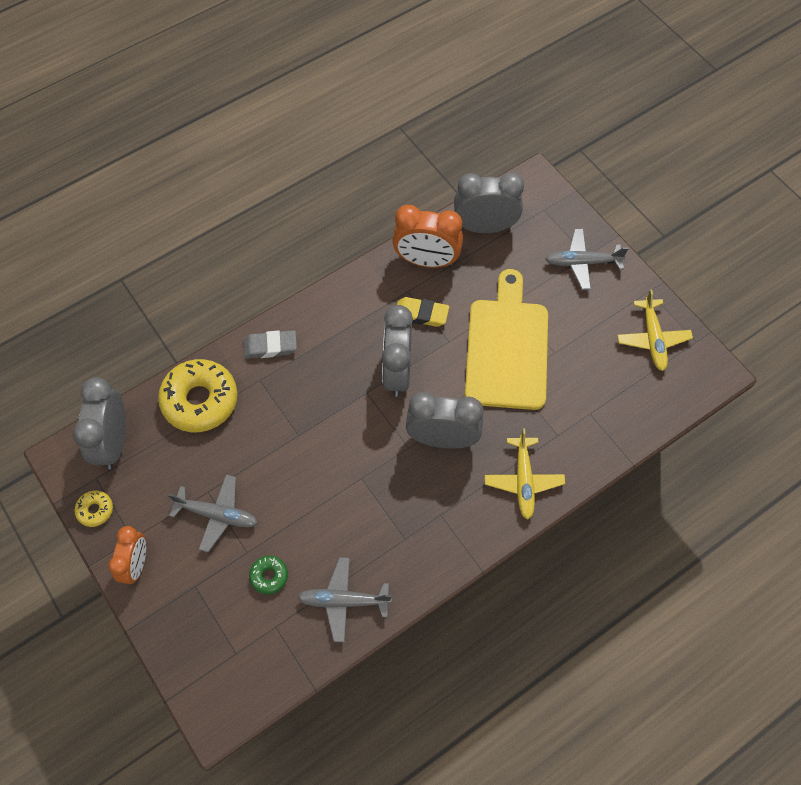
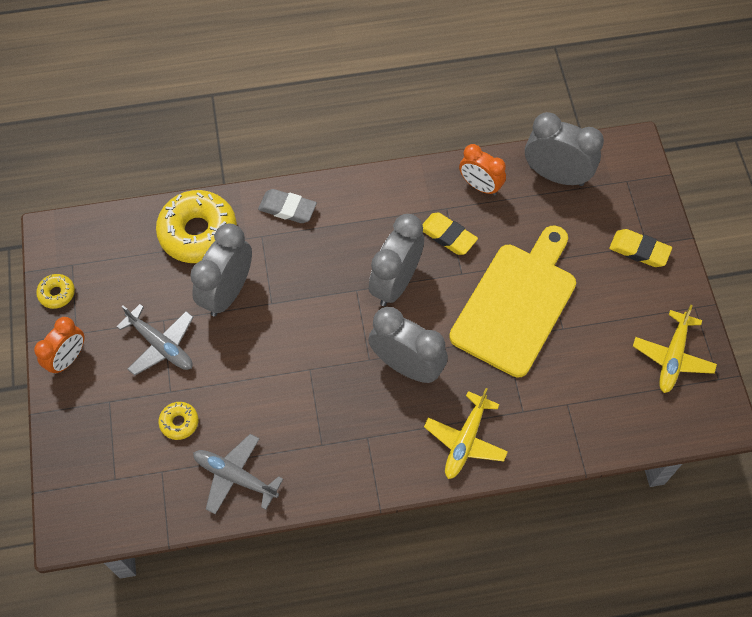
camera: 25 degrees right, 0 degrees up
grey clock [73,377,126,469] -> grey clock moved to [190,224,252,317]
green donut [249,556,288,594] -> yellow donut [159,402,198,440]
orange clock [393,205,463,268] -> orange clock [459,144,506,195], size x0.65
grey plane [545,229,629,290] -> yellow eraser [609,229,672,267]

